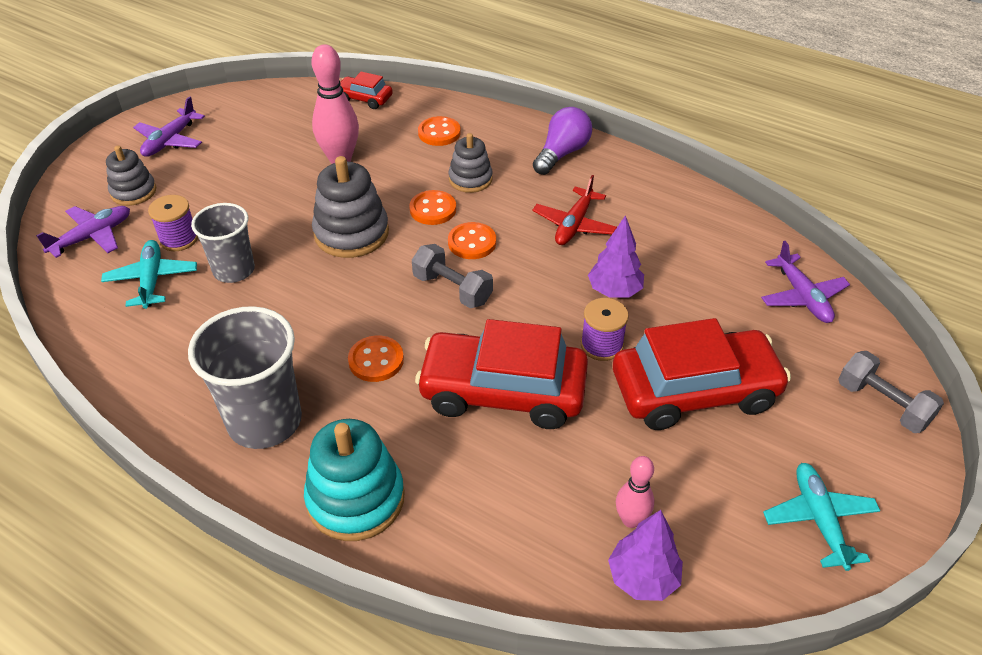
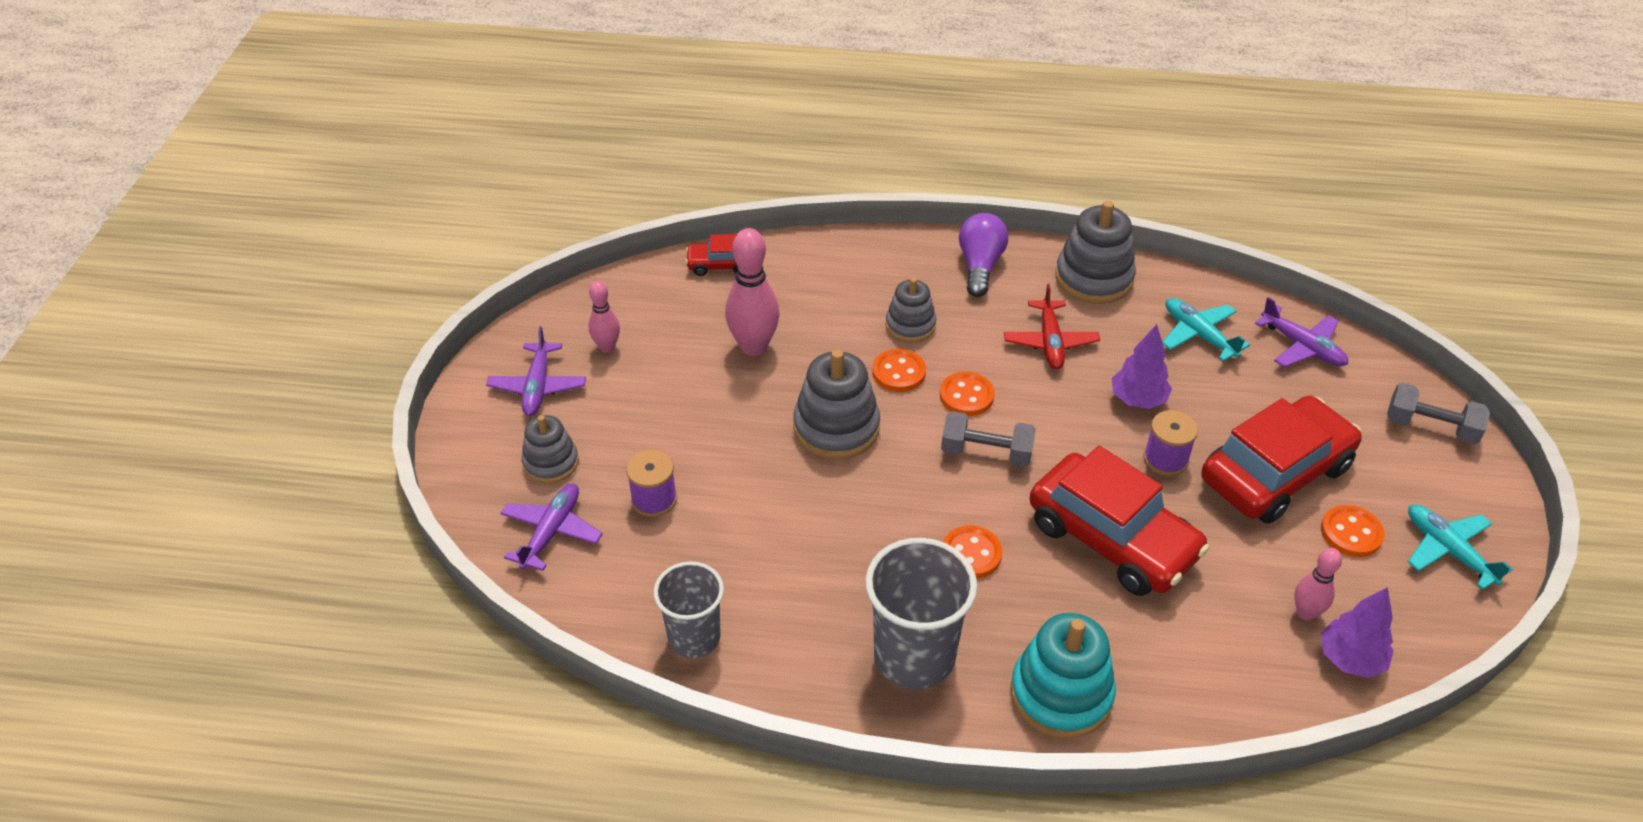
camera: 25 degrees left, 0 degrees up
turquoise plane [101,240,197,309] -> turquoise plane moved to [1162,298,1250,361]
grey cup [191,203,255,283] -> grey cup moved to [654,561,724,658]
red car [415,319,588,429] -> red car turned 120 degrees counterclockwise [1030,446,1209,596]
orange button [418,116,461,146] -> orange button moved to [1321,505,1385,557]
none -> pink bowling pin [589,281,620,352]
none -> grey stacking toy [1055,201,1136,304]

